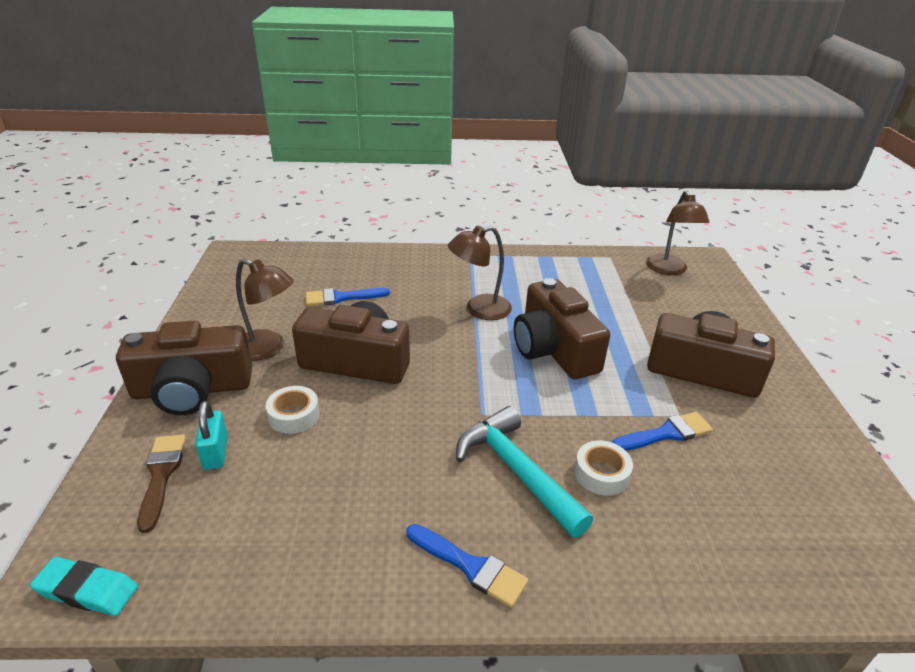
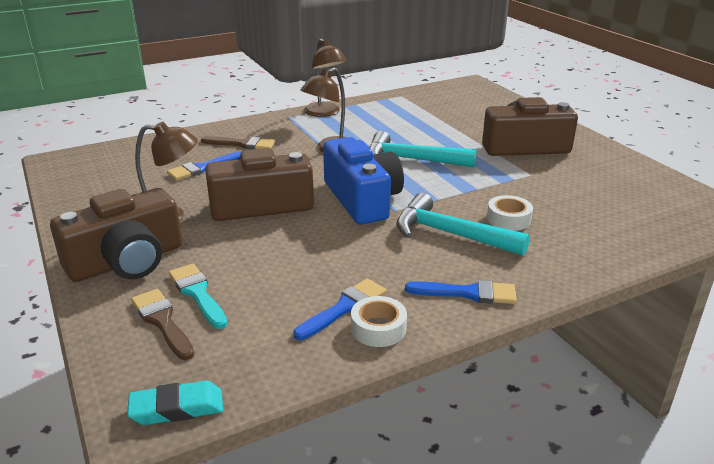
camera: 25 degrees left, 5 degrees down
turquoise padlock [195,401,228,470] -> turquoise brush [169,264,227,329]
white tape [265,386,320,434] -> white tape moved to [351,296,407,347]
brown camera [514,278,610,379] -> turquoise hammer [369,131,477,167]
blue brush [612,412,713,451] -> blue brush moved to [293,279,387,340]
brown lamp [646,191,710,275] -> brown lamp moved to [304,39,347,117]
none -> brown brush [201,136,276,149]
none -> blue camera [323,137,404,225]

